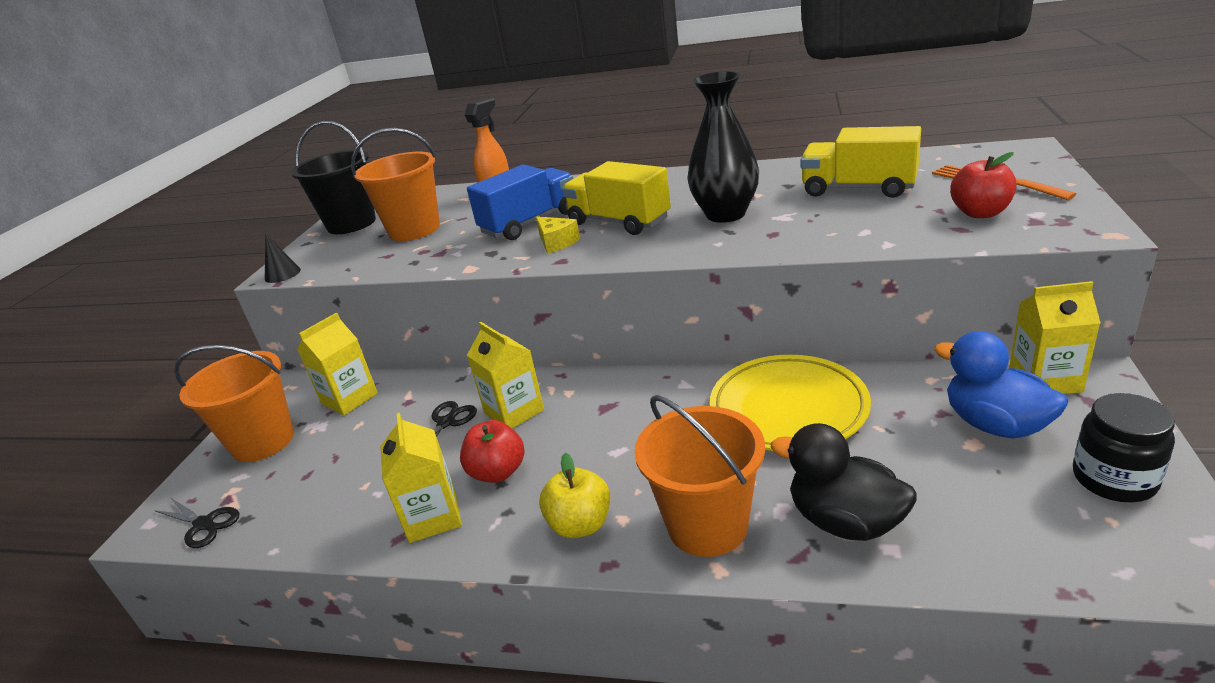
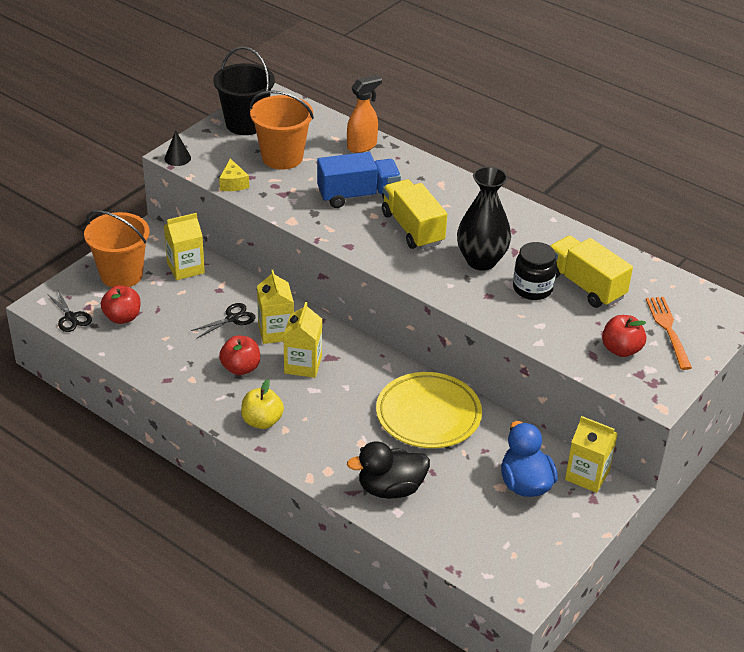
camera: 20 degrees right, 10 degrees up
yellow carton [380,413,462,543] -> yellow carton moved to [283,302,322,378]
yellow cheese [536,216,580,254] -> yellow cheese moved to [219,159,249,191]
orange bucket [634,395,765,557] -> none
black duck [771,423,916,541] -> black duck turned 75 degrees counterclockwise [347,441,430,499]
black jar [1073,393,1175,502] -> black jar moved to [513,242,557,300]
none -> red apple [101,285,141,324]

